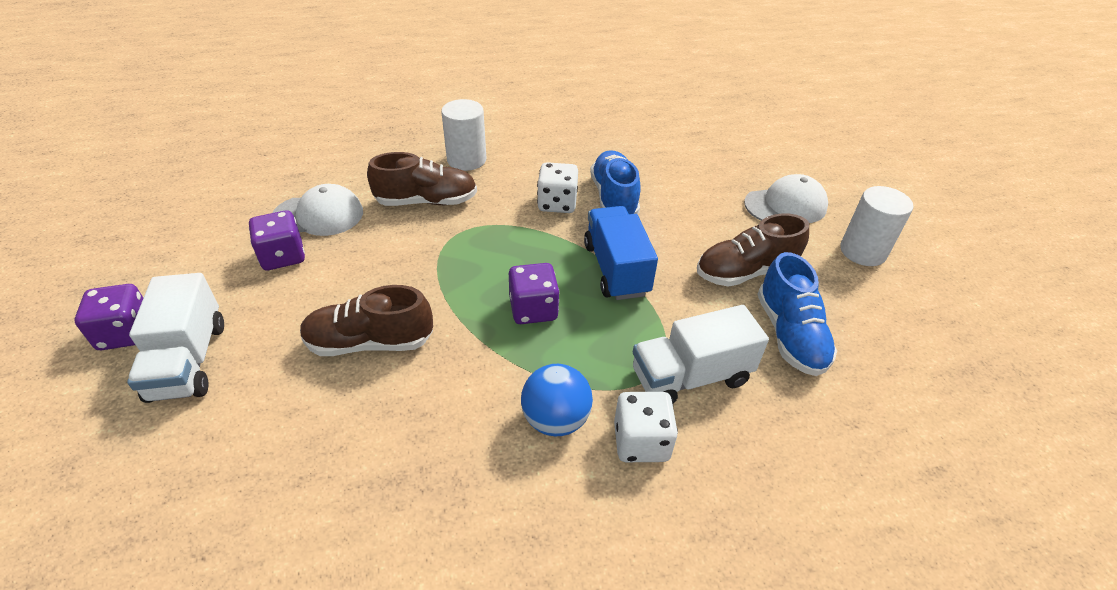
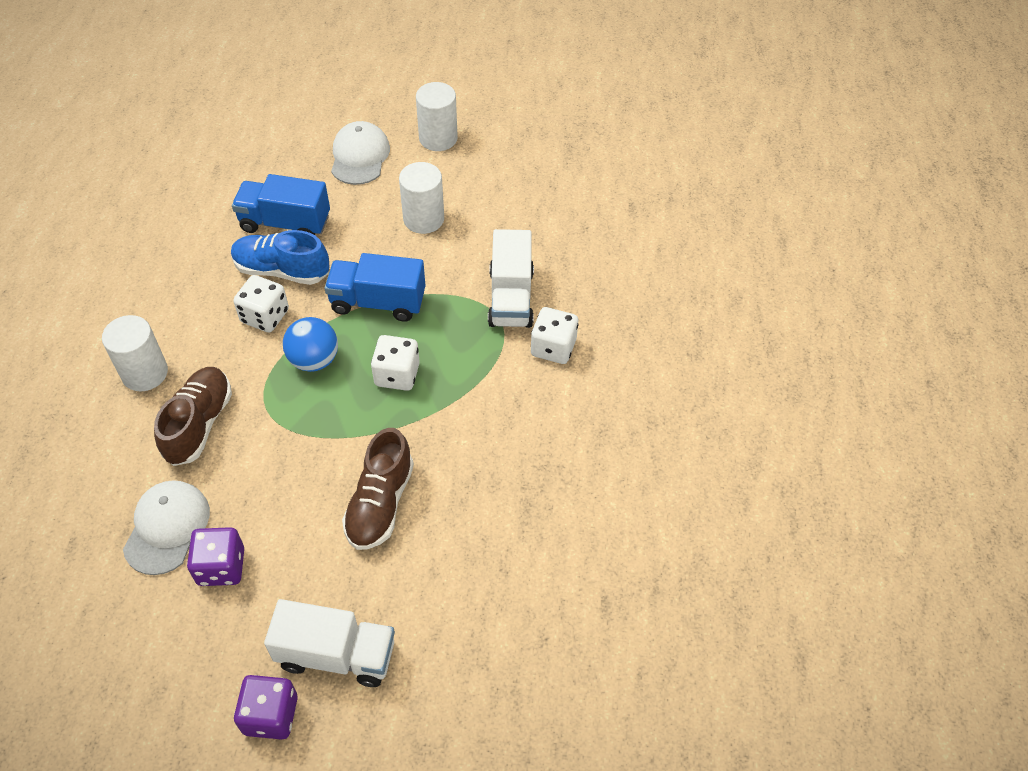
camera: 70 degrees left, 10 degrees up
purple dice [509,263,560,324] -> white dice [371,335,420,391]
blue ball [521,364,593,436] -> blue ball moved to [283,317,338,372]
brown shoe [697,214,809,287] -> white cylinder [399,162,444,234]
blue shoe [757,252,837,376] -> none
none -> blue truck [232,174,330,235]

